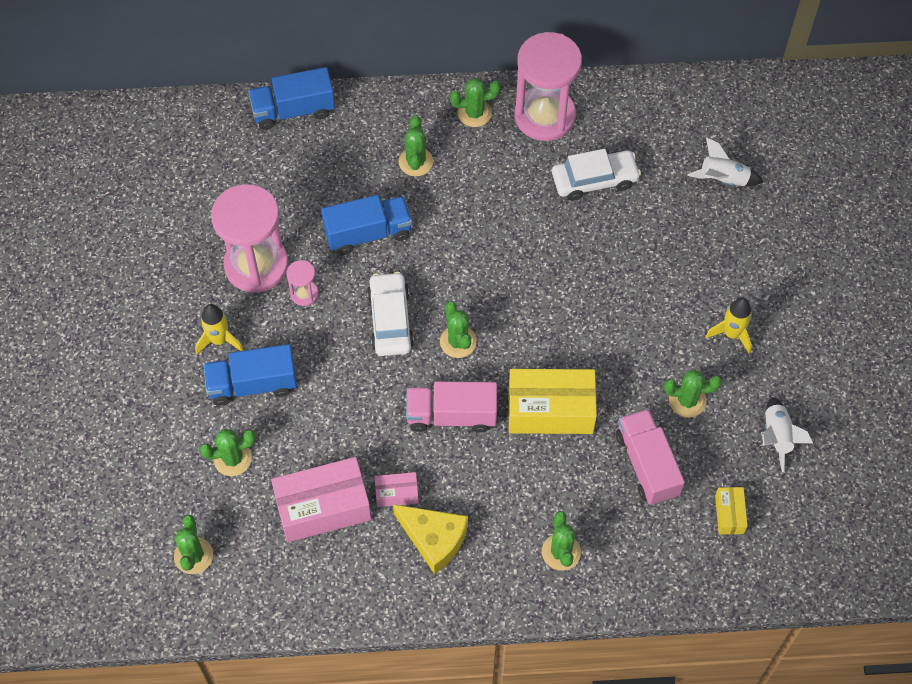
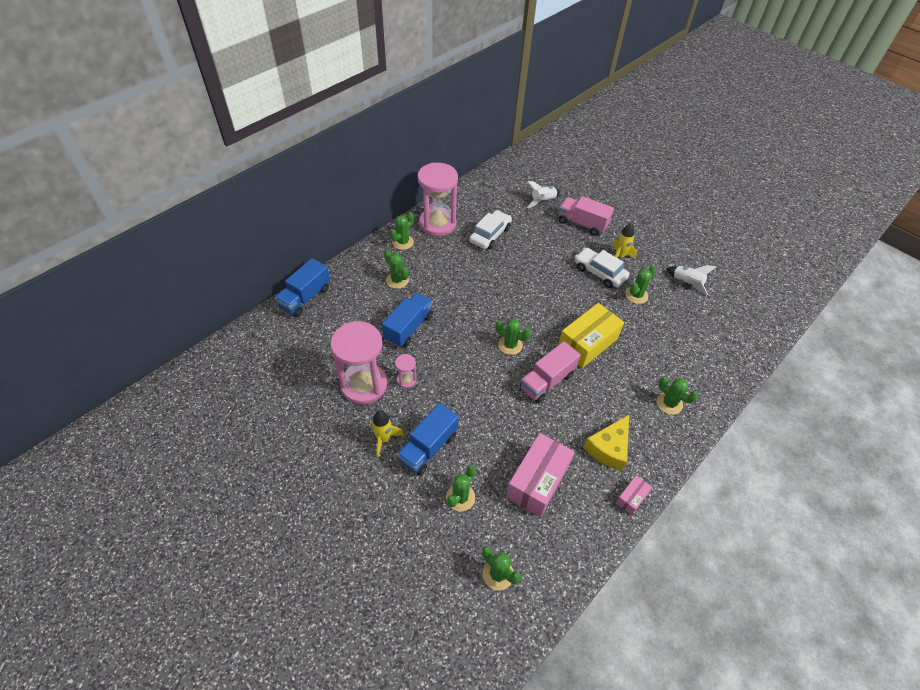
camera: 45 degrees left, 10 degrees down
white car [367,272,414,356] -> white car moved to [575,248,629,288]
pink box [374,472,419,507] -> pink box moved to [616,475,653,516]
yellow cheese [393,504,468,574] -> yellow cheese turned 135 degrees clockwise [583,415,629,471]
pink truck [616,409,685,505] -> pink truck moved to [559,196,614,236]
yellow box [715,487,748,534] -> none

